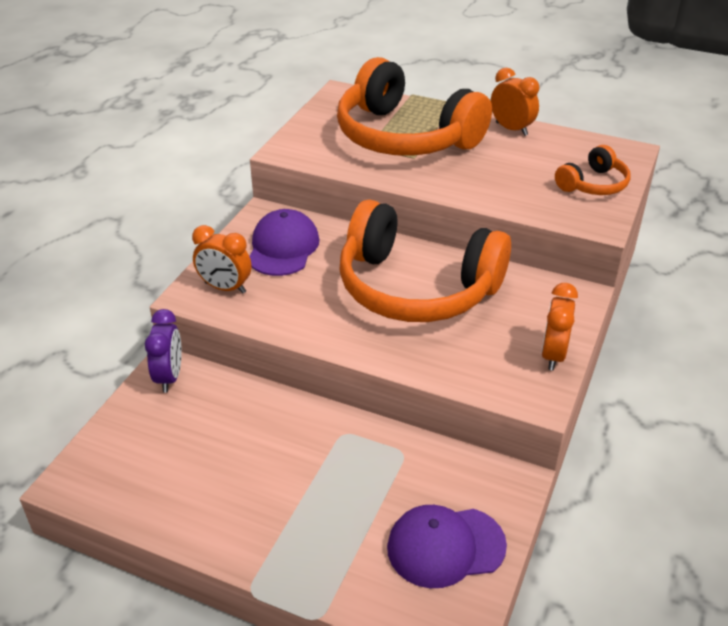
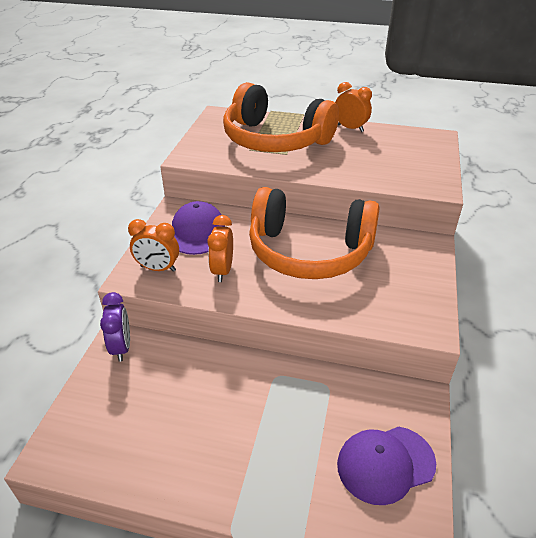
camera: 10 degrees left, 0 degrees up
orange clock [541,283,578,371] -> orange clock moved to [207,215,233,282]
orange headphones [555,145,631,195] -> none

